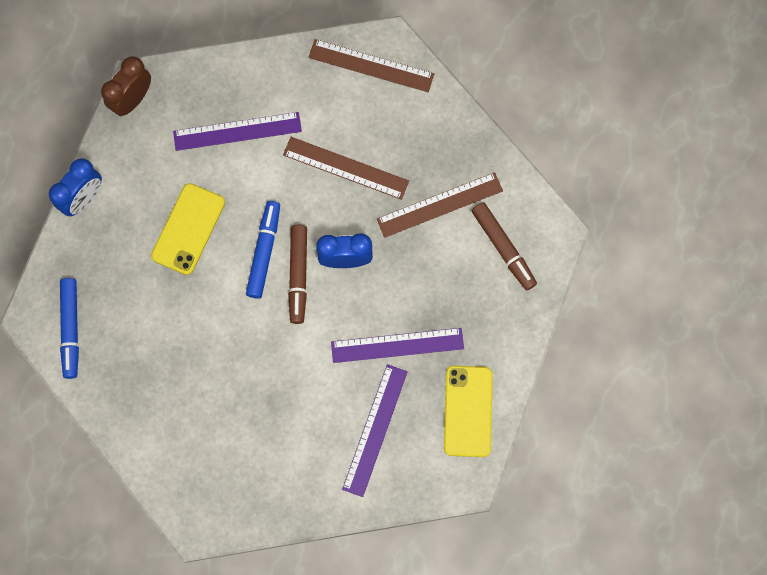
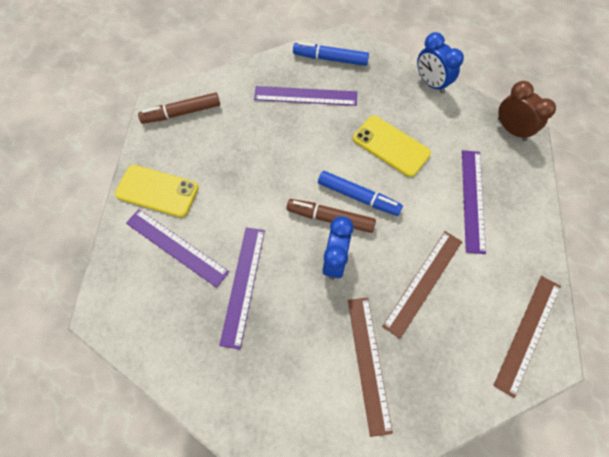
camera: 105 degrees right, 10 degrees down
yellow phone [444,366,493,457] -> yellow phone moved to [115,165,199,217]
brown marker [472,202,537,291] -> brown marker moved to [138,93,220,124]
none -> purple ruler [254,86,357,106]

